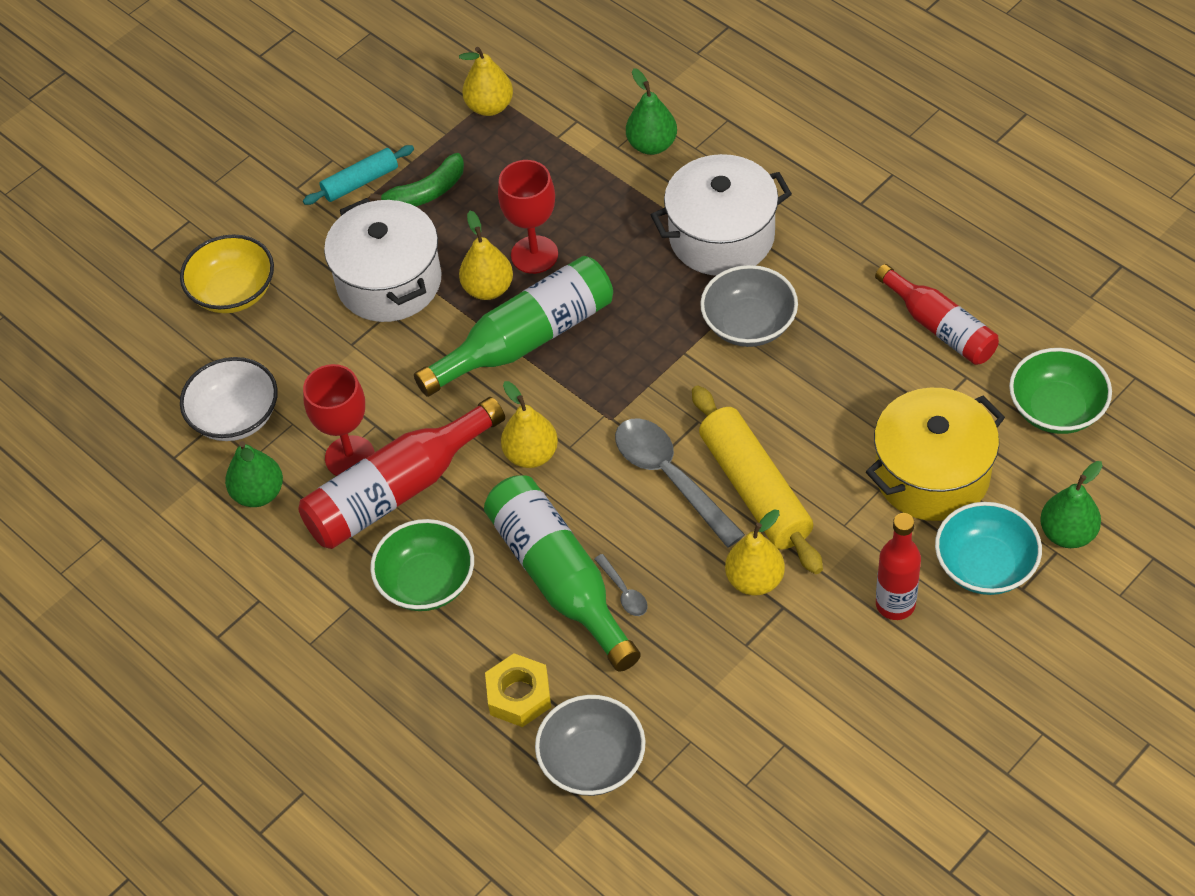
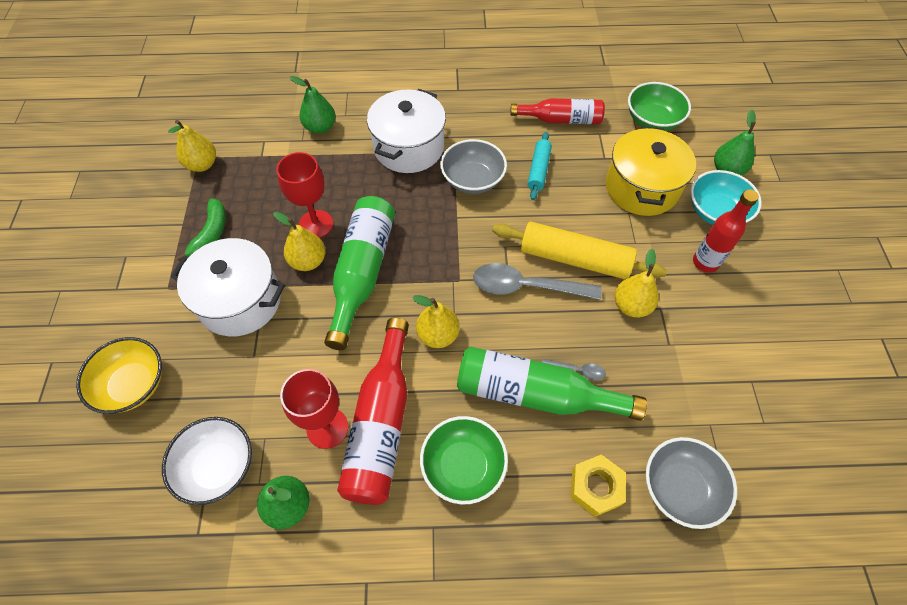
camera: 50 degrees left, 5 degrees up
turquoise rolling pin [303,145,414,205] -> turquoise rolling pin moved to [528,132,552,200]

